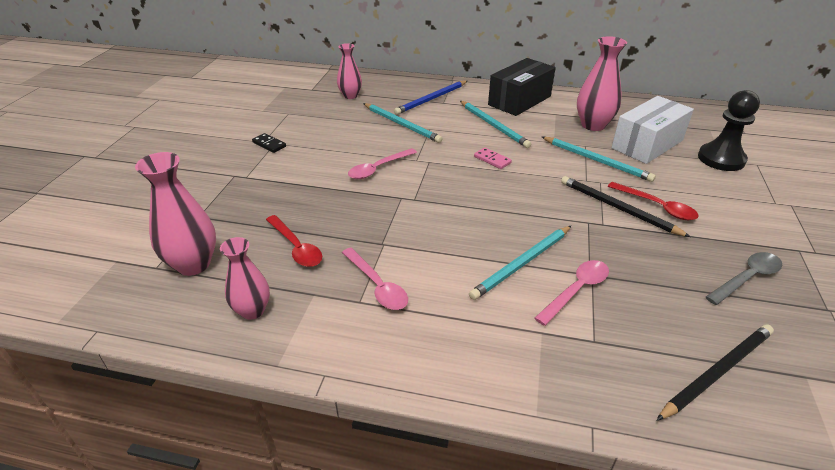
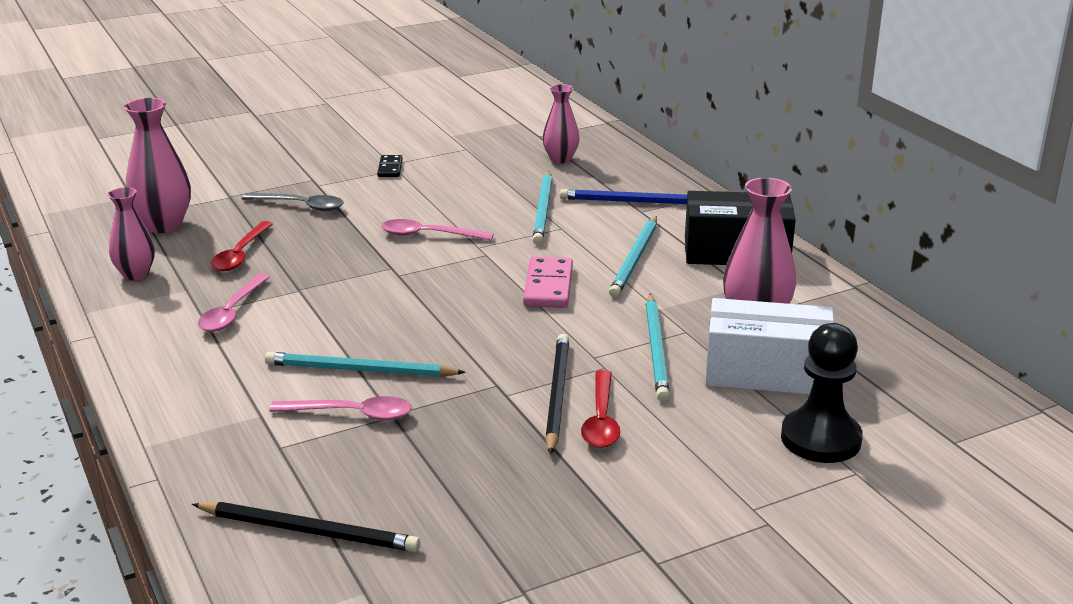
camera: 50 degrees right, 10 degrees down
pink domino [474,147,512,169] -> pink domino [523,256,573,308], size x1.68
grey spoon [706,252,782,305] -> grey spoon moved to [242,193,344,211]

